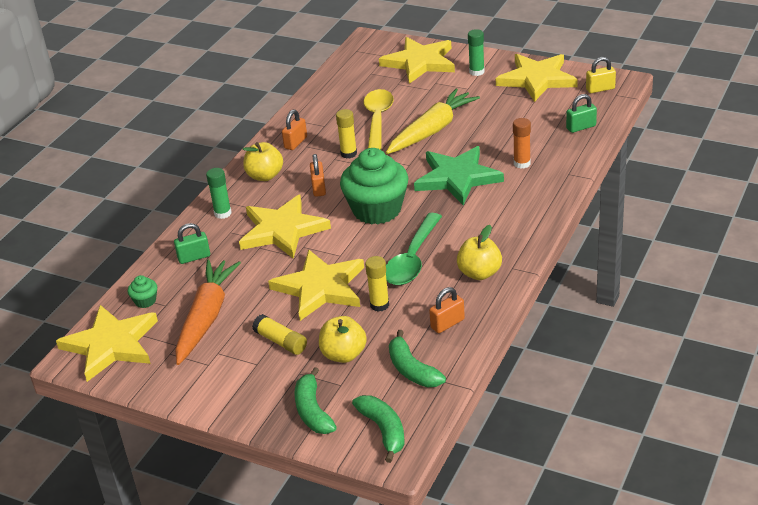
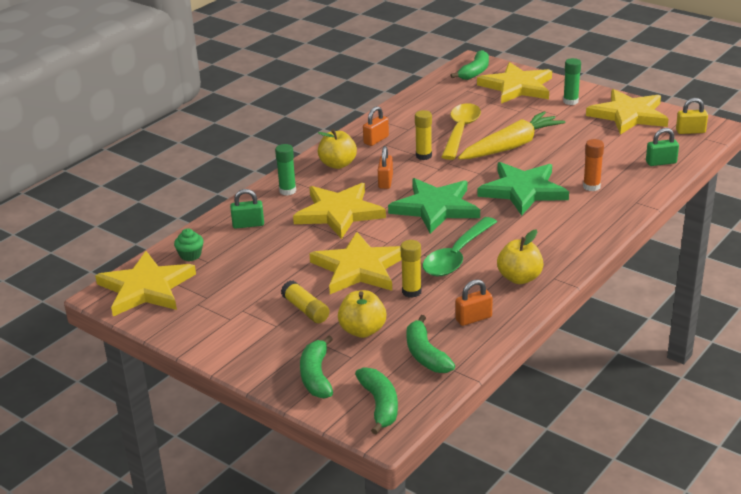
camera: 10 degrees right, 5 degrees down
orange carrot [175,260,241,365] -> none
green cupcake [340,148,408,225] -> green star [388,178,480,234]
none -> green banana [451,50,489,80]

